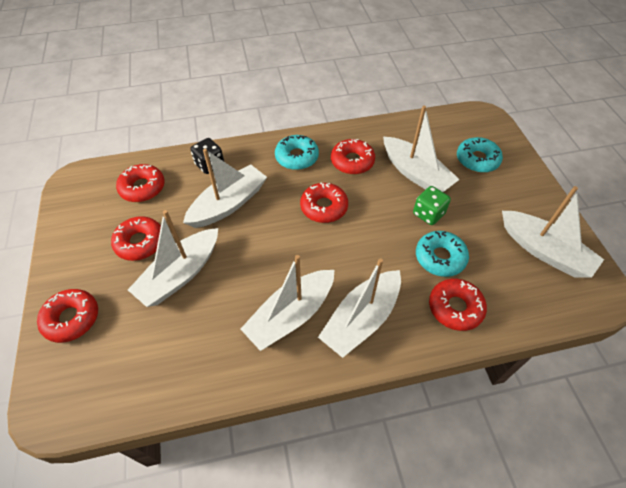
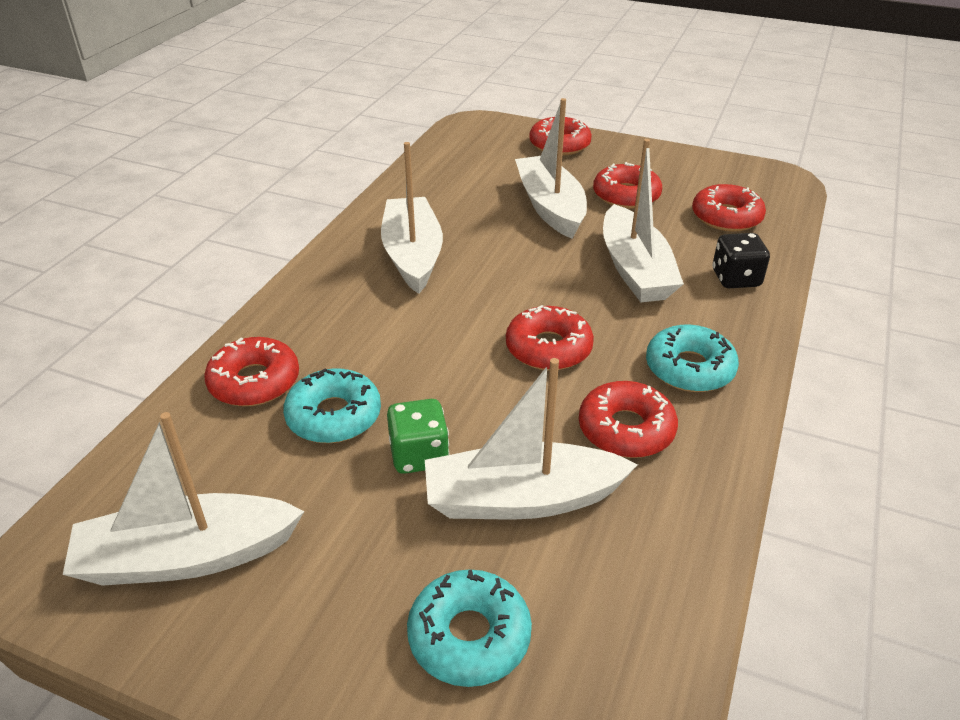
camera: 125 degrees right, 15 degrees down
white boat [318,258,401,358] -> none

